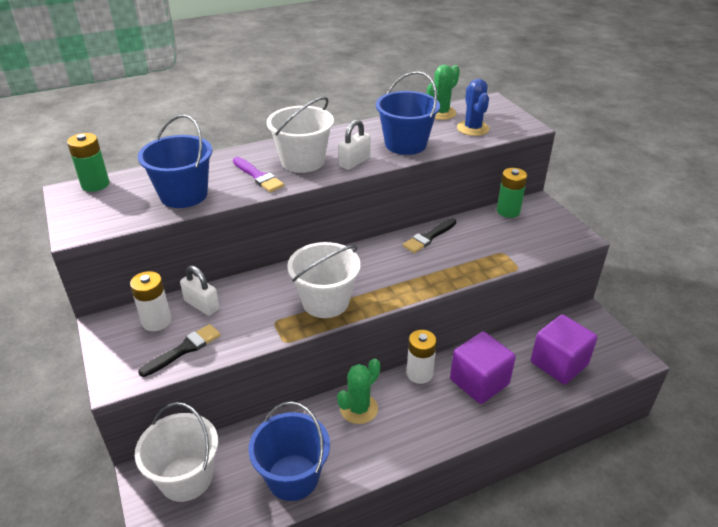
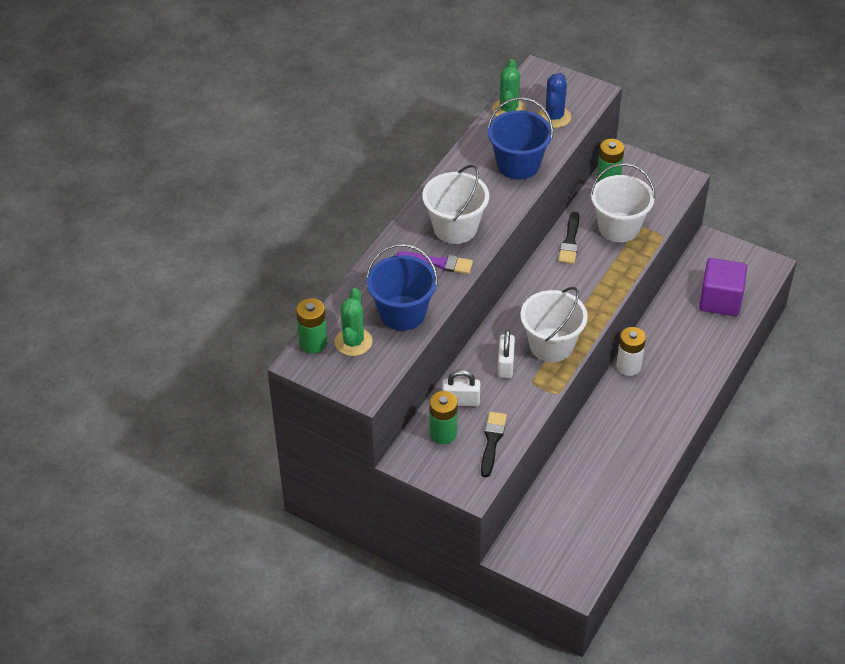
camera: 35 degrees left, 10 degrees up
white battery [130,271,171,331] -> green battery [429,391,458,444]
white bucket [135,402,218,502] -> white bucket moved to [590,163,655,242]
blue bucket [248,402,330,501] -> none
green cactus [337,358,380,424] -> green cactus moved to [335,288,372,356]
white padlock [338,120,371,170] -> white padlock moved to [497,330,515,378]
purple cube [450,331,516,404] -> none
blue cactus [457,79,489,136] -> blue cactus turned 60 degrees clockwise [538,73,571,128]

